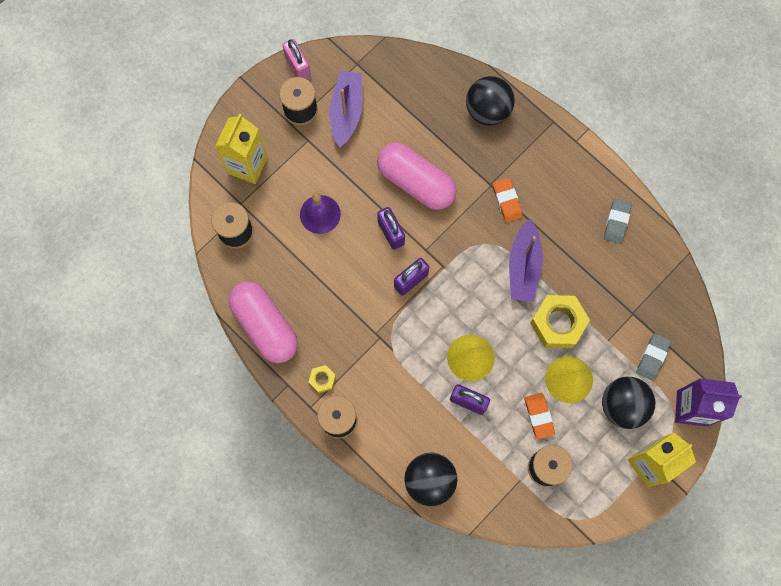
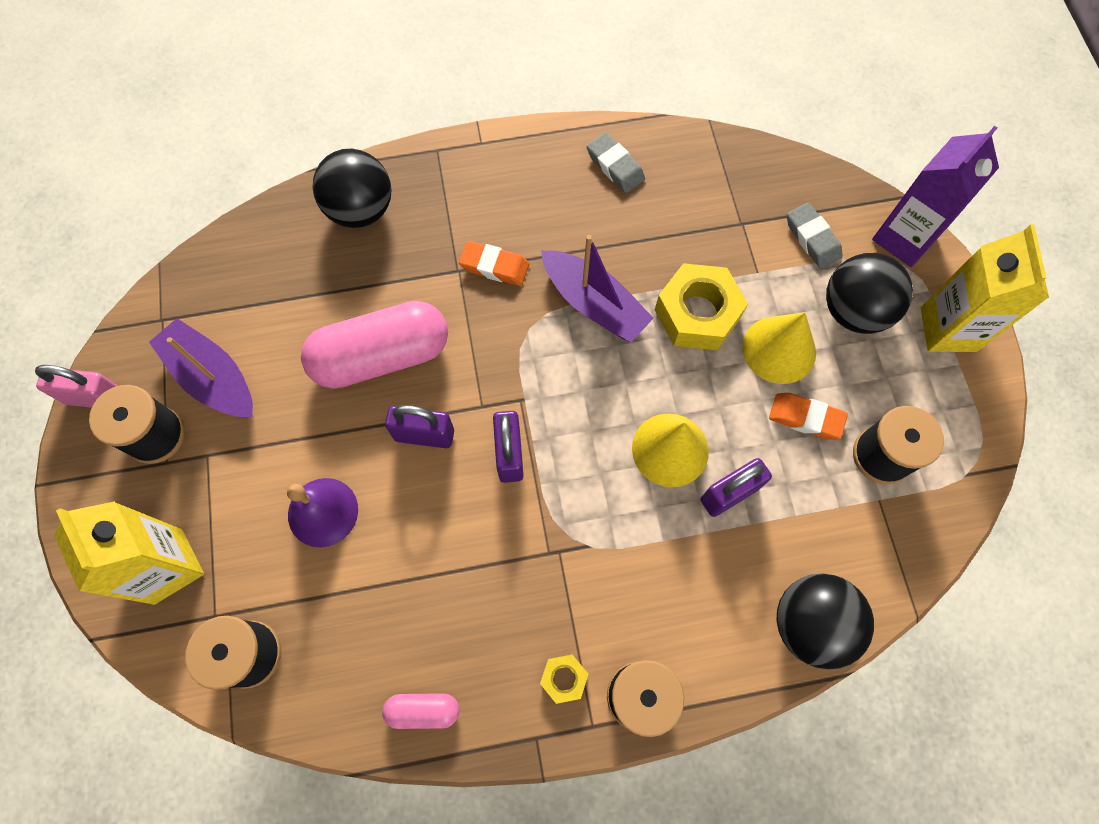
camera: 55 degrees left, 5 degrees down
pink capsule [228,281,298,363] -> pink capsule [382,693,459,729], size x0.46

